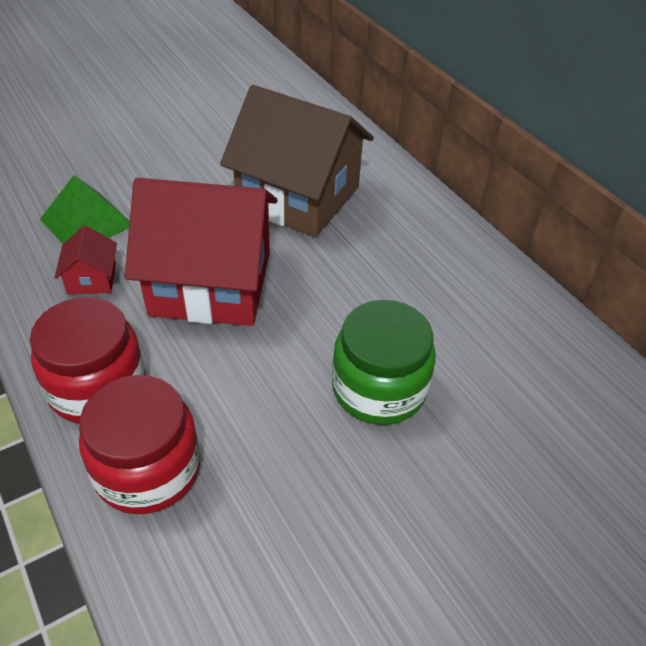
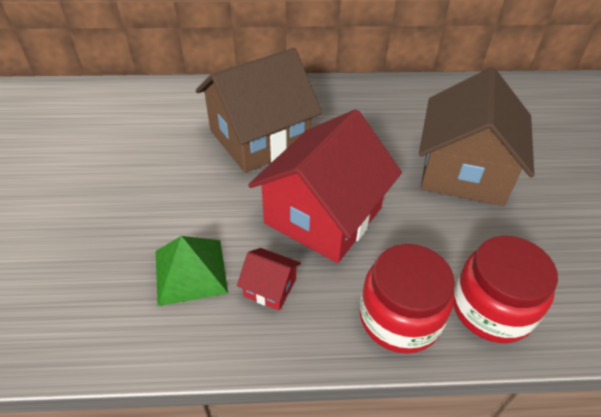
camera: 60 degrees left, 0 degrees up
green jar [332,300,435,425] -> brown house [419,67,534,206]

